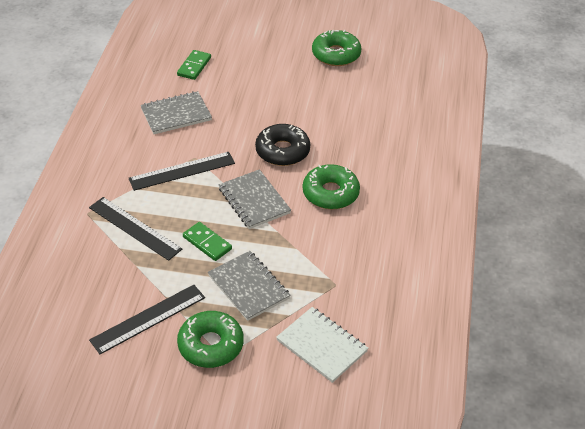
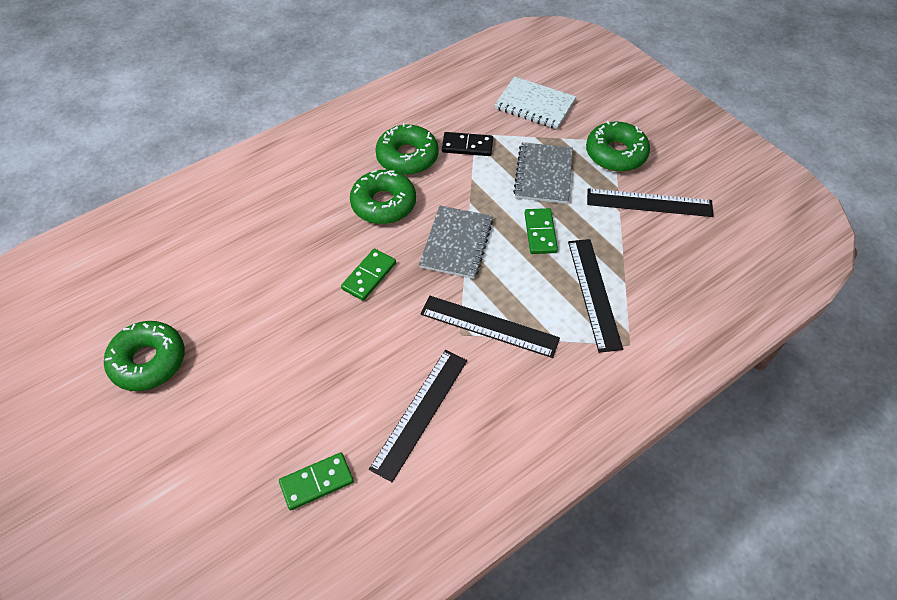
camera: 135 degrees left, 10 degrees up
grey notebook [140,91,212,134] -> black ruler [369,350,467,482]
black donut [255,124,310,166] -> green domino [341,249,396,301]
white notebook [276,307,368,383] -> white notebook turned 60 degrees counterclockwise [495,76,576,129]
none -> green donut [375,123,439,175]
none -> black domino [442,132,493,156]

